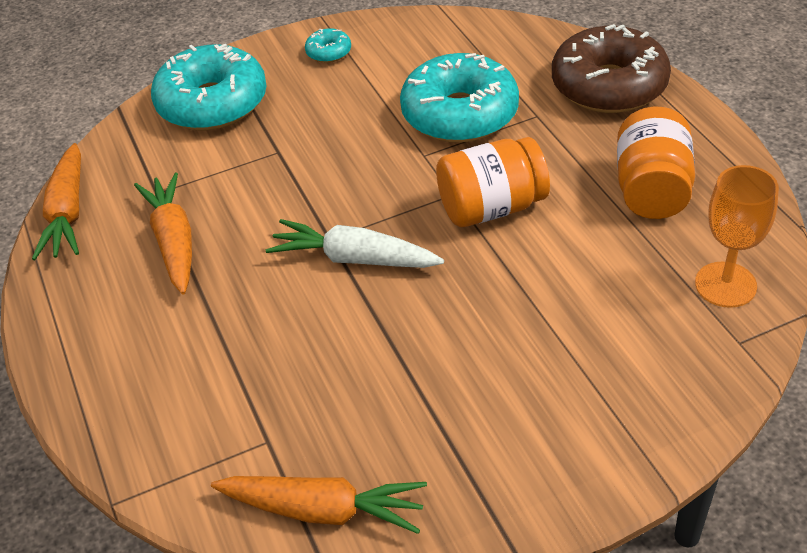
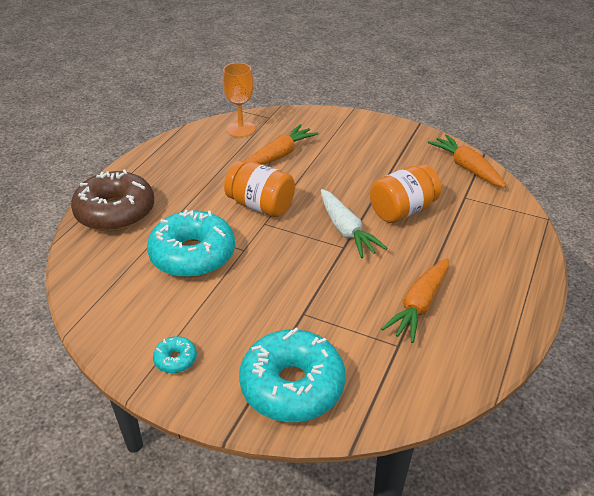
camera: 135 degrees left, 5 degrees down
orange carrot [32,143,81,260] -> orange carrot moved to [245,124,319,165]
orange jar [617,107,695,219] -> orange jar moved to [370,164,441,223]

